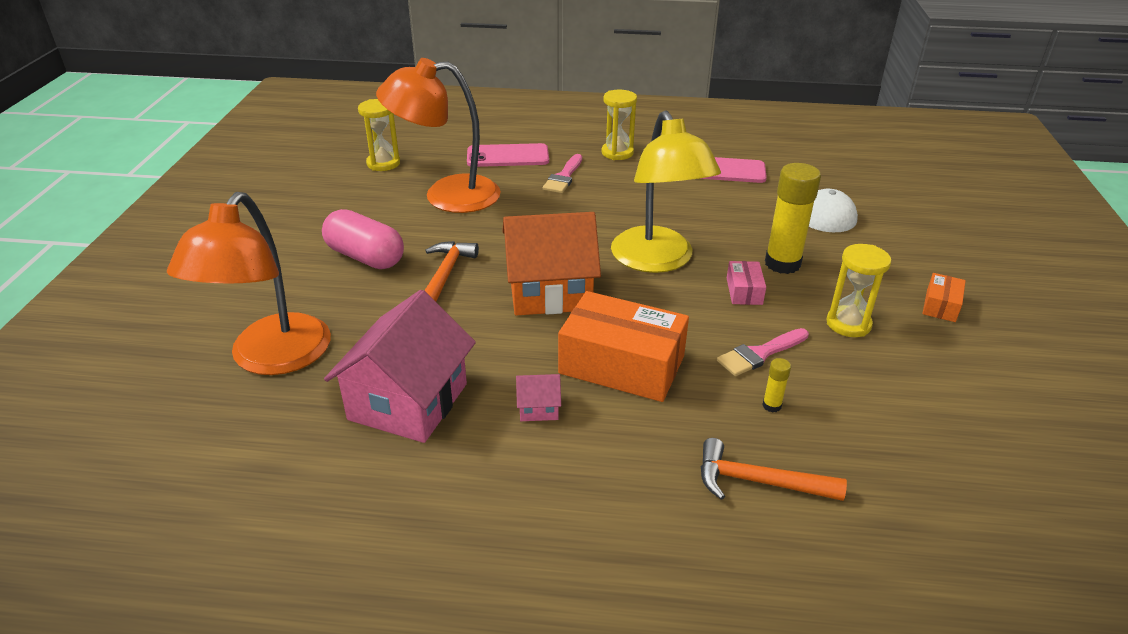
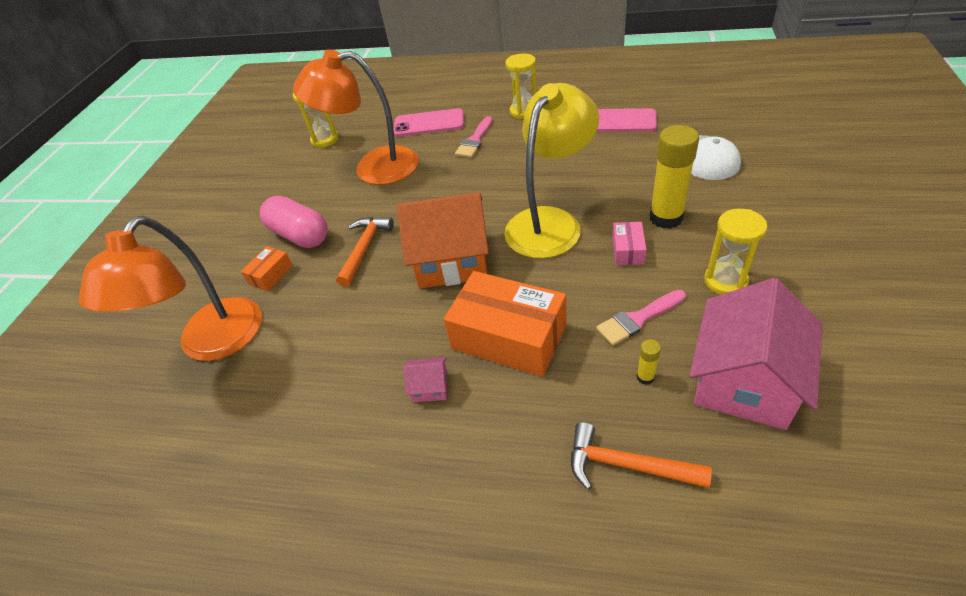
camera: 10 degrees right, 10 degrees up
pink house [324,290,476,443] -> pink house moved to [689,278,823,430]
yellow lamp [611,110,721,273] -> yellow lamp turned 135 degrees counterclockwise [504,83,599,258]
orange box [922,273,966,322] -> orange box moved to [241,246,293,291]

